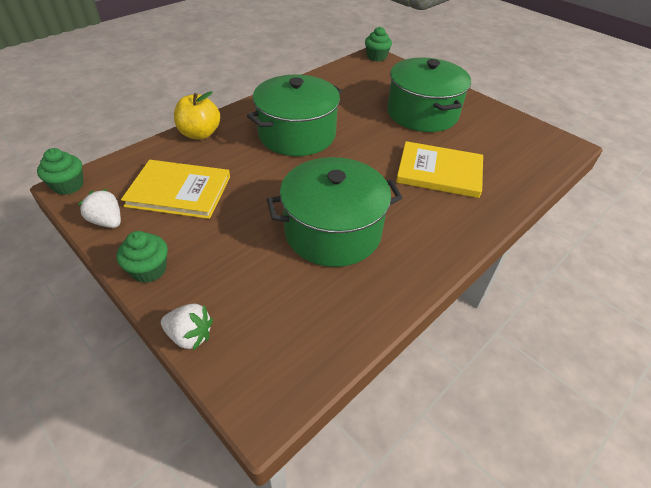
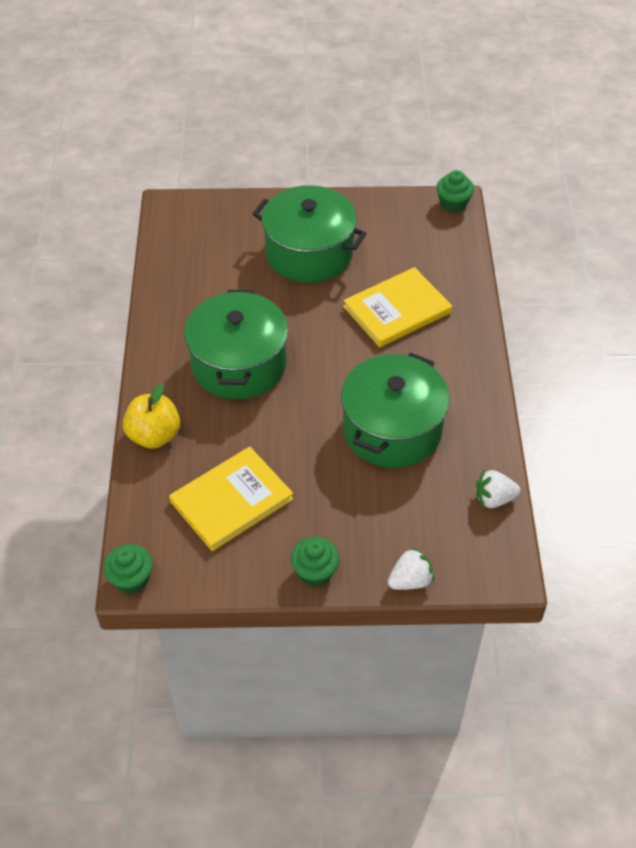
camera: 45 degrees left, 5 degrees up
white strawberry [78,189,121,228] -> white strawberry moved to [476,470,520,508]
green cupcake [365,27,392,62] -> green cupcake moved to [437,170,474,213]

